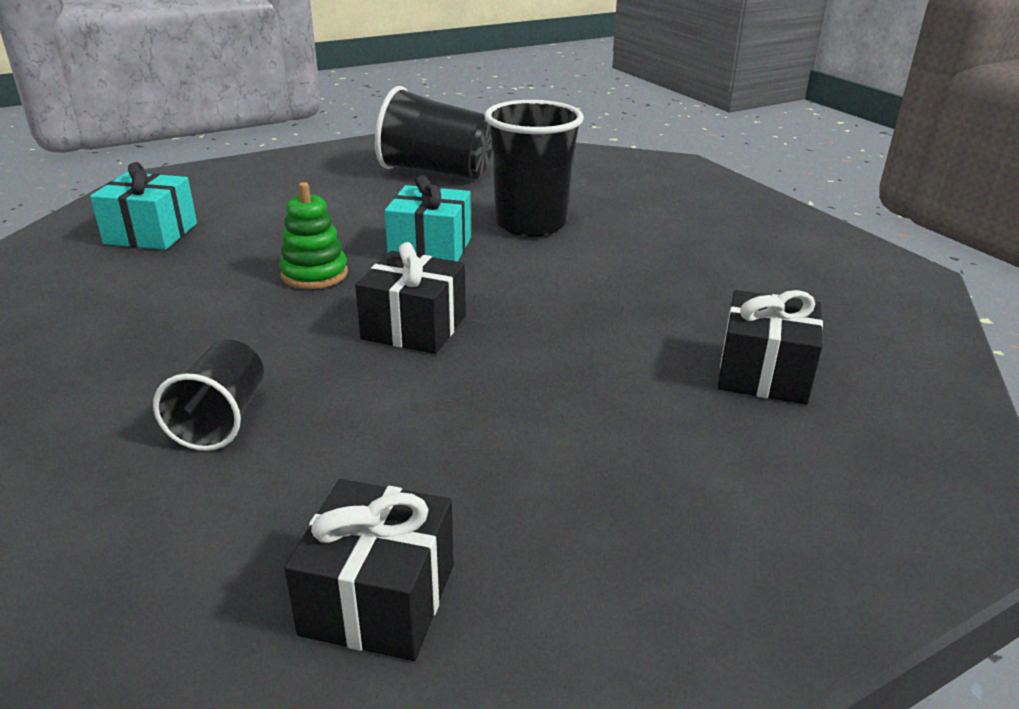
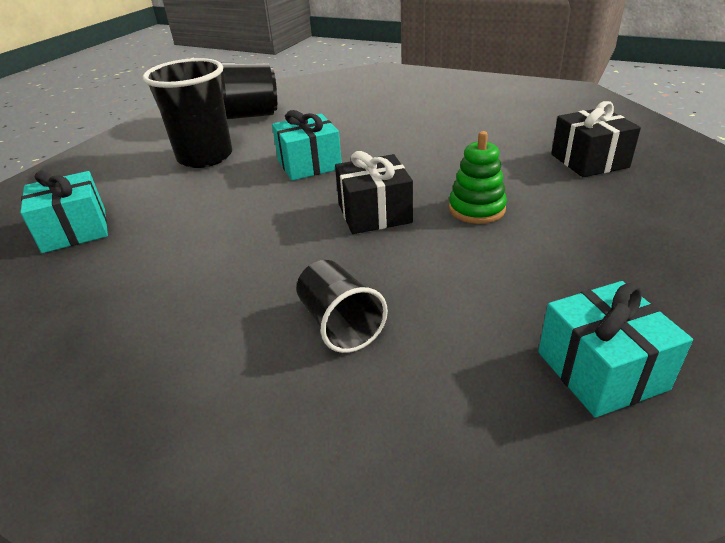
camera: 30 degrees left, 5 degrees up
green stacking toy [279,182,348,289] -> green stacking toy moved to [449,131,507,224]
black gift [284,479,454,661] -> turquoise gift [538,281,693,418]
black cup [484,100,584,237] -> black cup moved to [143,58,232,168]

